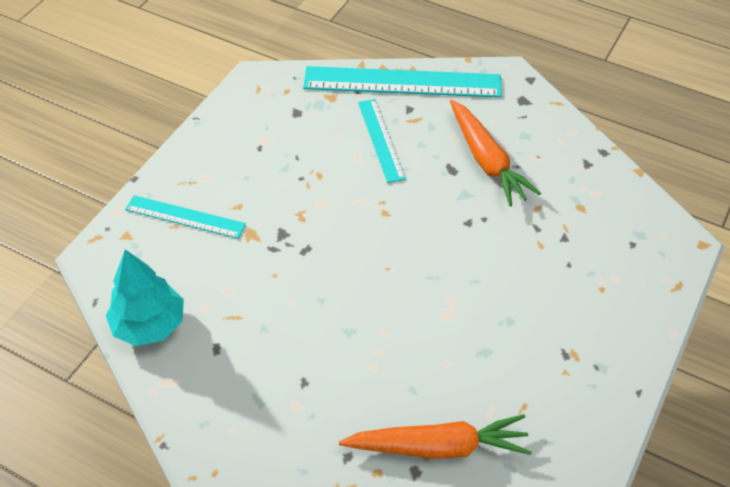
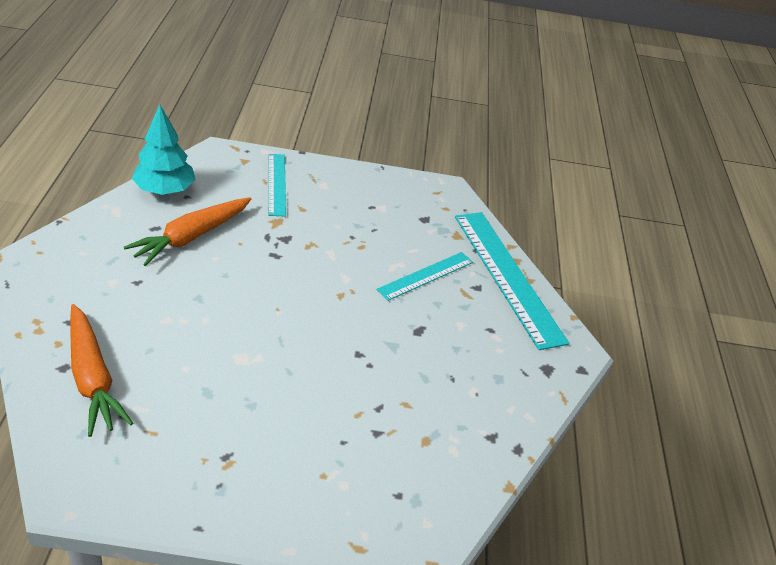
camera: 60 degrees right, 10 degrees down
orange carrot [450,100,541,206] -> orange carrot moved to [124,197,251,266]

